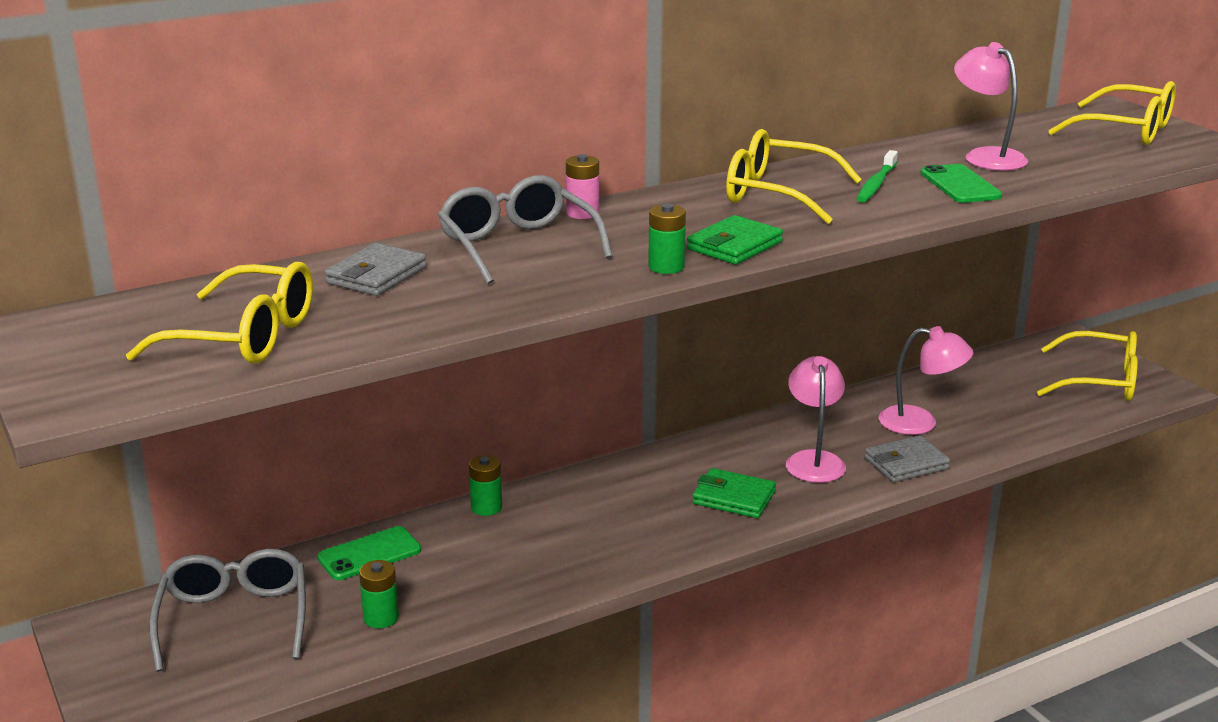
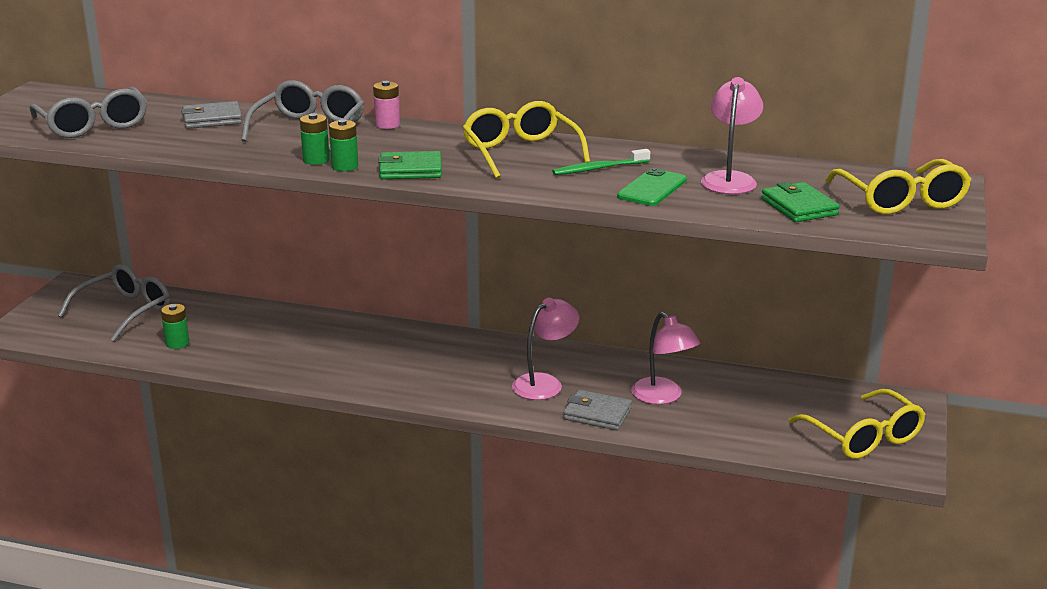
camera: 45 degrees right, 0 degrees up
yellow glasses [126,262,313,364] -> grey glasses [29,87,147,138]
green phone [317,526,421,580] -> none
green battery [469,455,502,516] -> green battery moved to [300,113,330,165]
green wallet [692,468,776,518] -> green wallet moved to [761,182,840,222]

